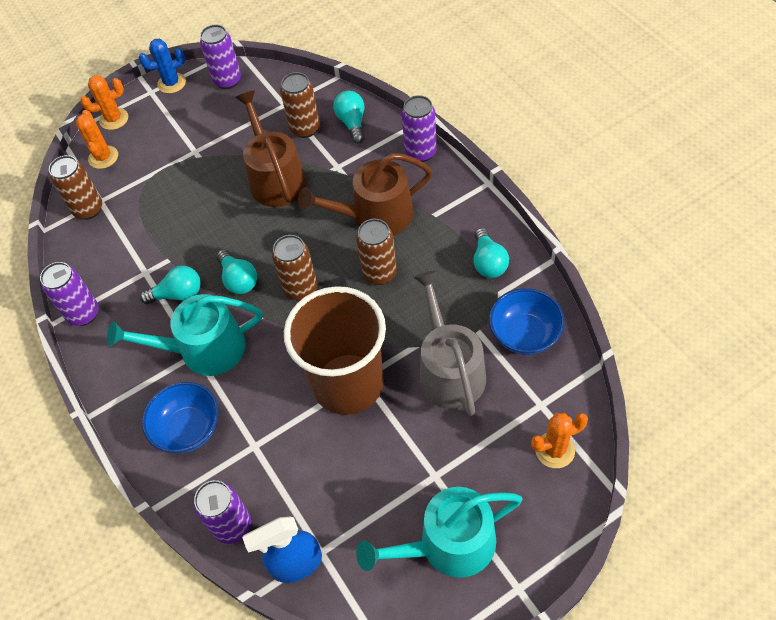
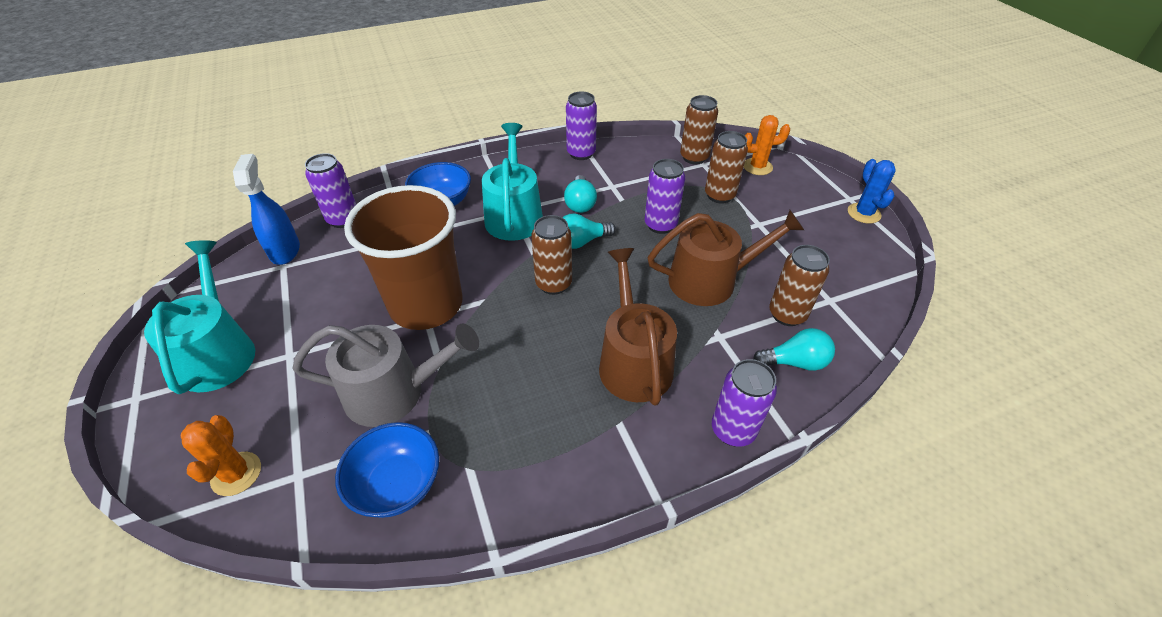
camera: 95 degrees right, 10 degrees down
orange cactus [80,75,128,130] -> none
purple can [200,24,241,89] -> purple can moved to [644,159,685,234]
brown can [356,219,397,285] -> brown can moved to [705,131,748,204]
turquoise light bulb [474,228,509,278] -> none

